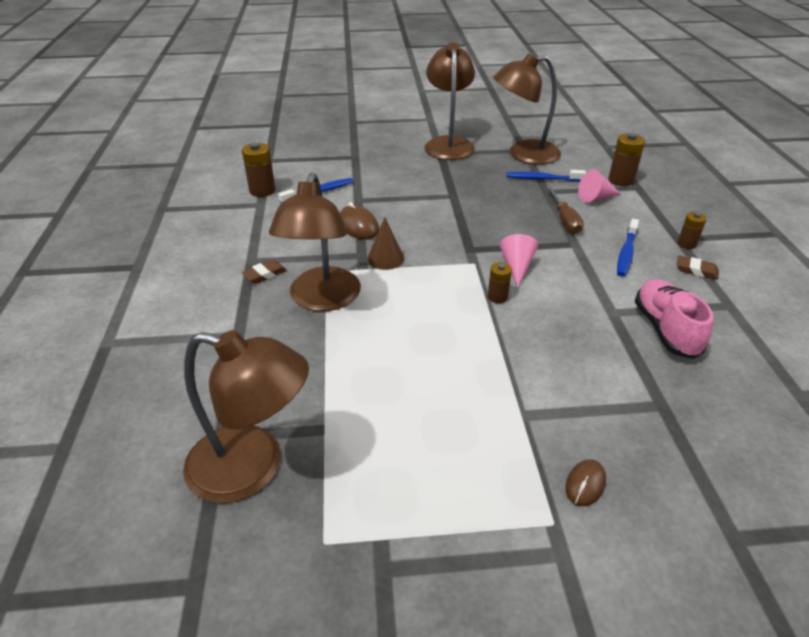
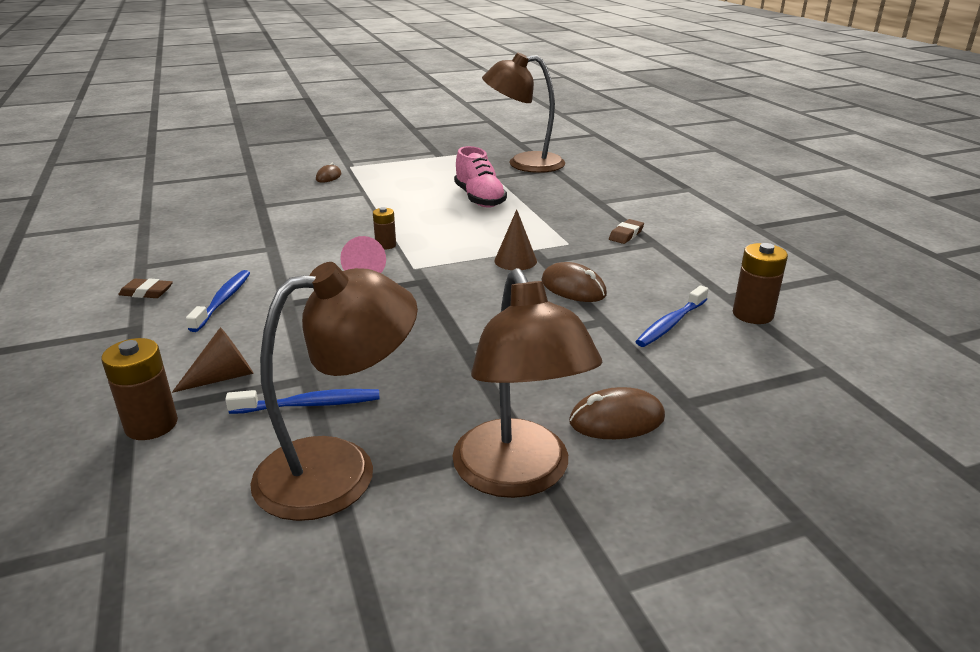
camera: 165 degrees right, 10 degrees down
brown lamp [269,173,361,311] -> none
brown screwdriver [546,186,584,234] -> none
pink cone [578,170,621,203] -> brown cone [172,327,254,393]
pink shoe [634,279,714,359] -> pink shoe moved to [454,146,507,208]
brown battery [678,212,707,249] -> none
none -> brown mouse [569,387,665,439]

